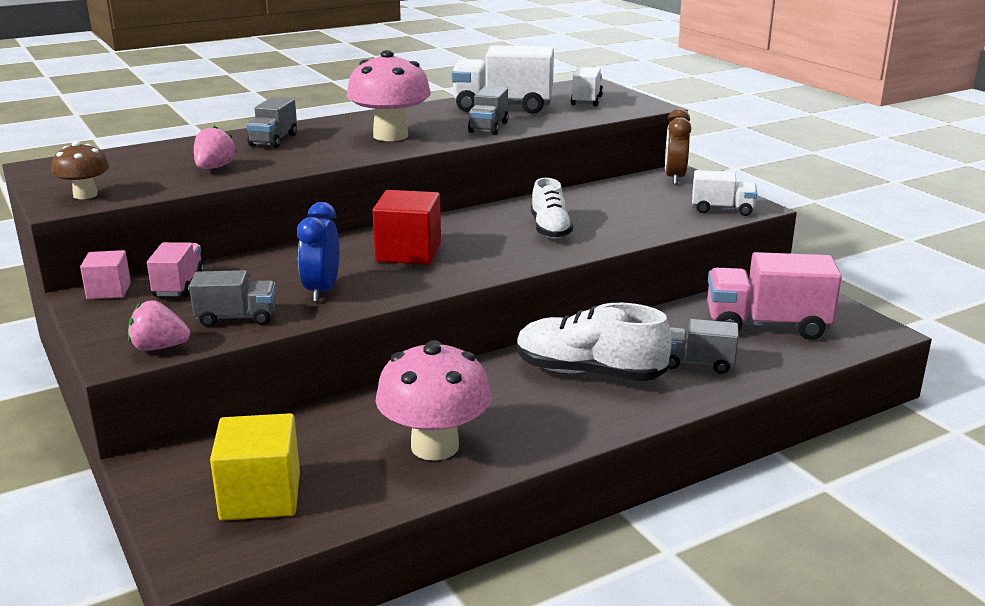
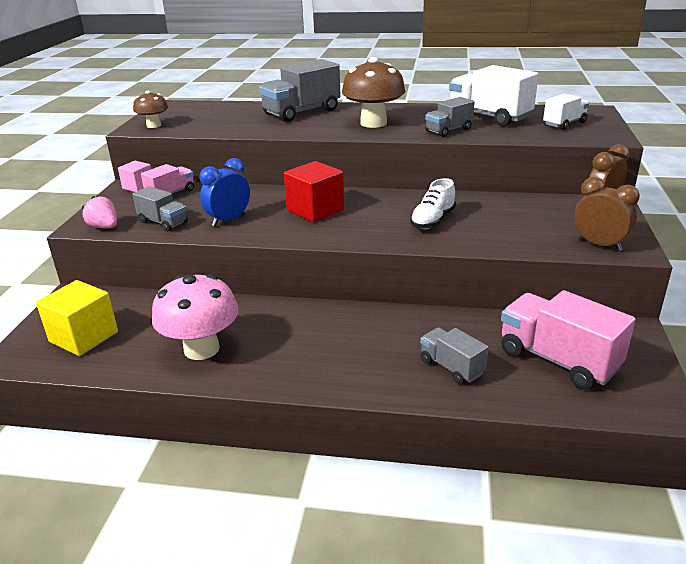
camera: 40 degrees right, 5 degrees up
pink strawberry [194,126,236,169] -> none
grey truck [246,97,297,148] -> grey truck [259,59,341,122], size x1.76
pink mushroom [347,50,431,141] -> brown mushroom [342,57,405,128]
white shoe [517,303,672,381] -> none
white truck [692,170,757,216] -> brown clock [574,177,640,251]

